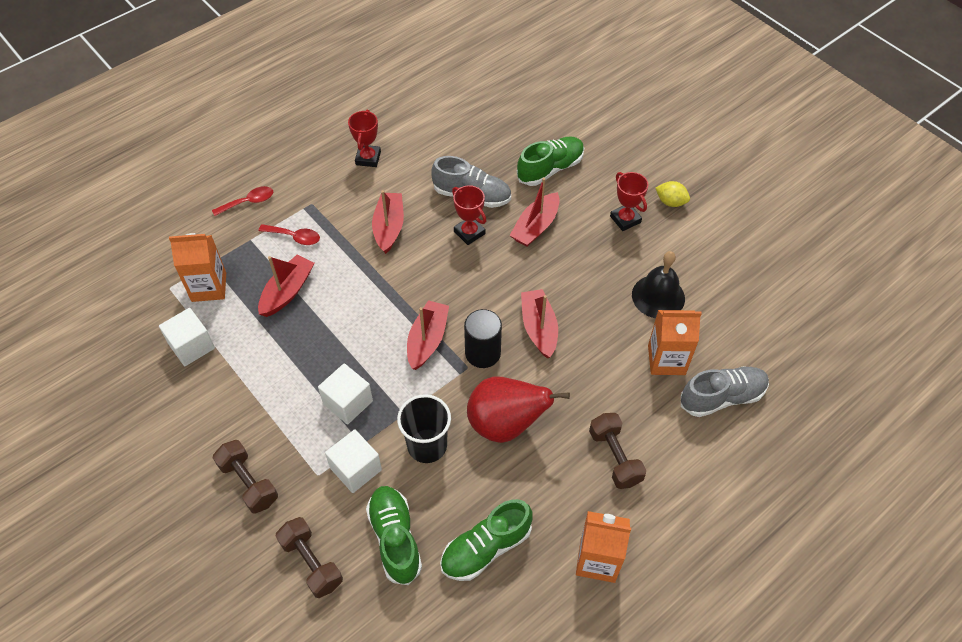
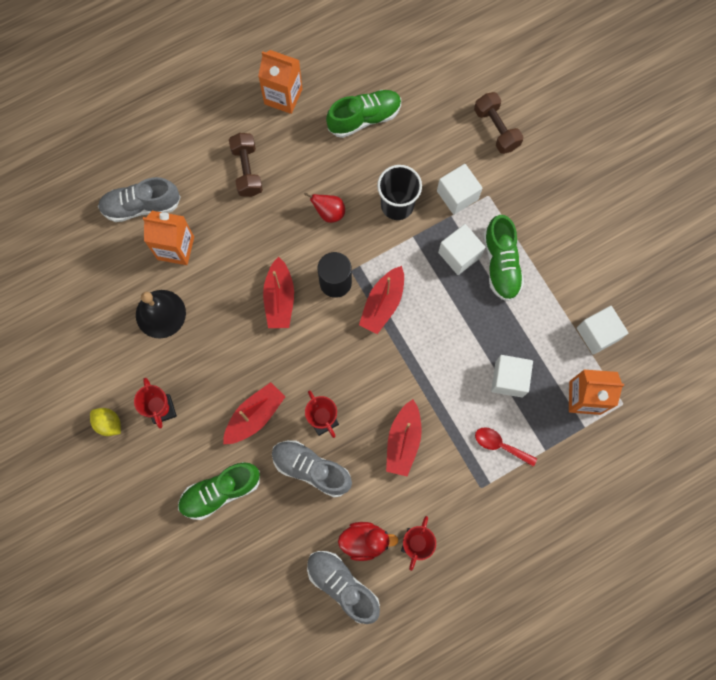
camera: 170 degrees left, 20 degrees up
red spoon [212,186,273,216] -> none
brown dumbbell [213,440,278,514] -> none
red boat [258,255,314,317] -> white cube [491,355,533,397]
green shoe [366,486,422,585] -> green shoe moved to [484,215,524,301]
red pear [467,376,570,443] -> red pear [304,193,345,223], size x0.50
none -> grey shoe [307,551,380,624]
none -> red duck [338,522,398,561]

